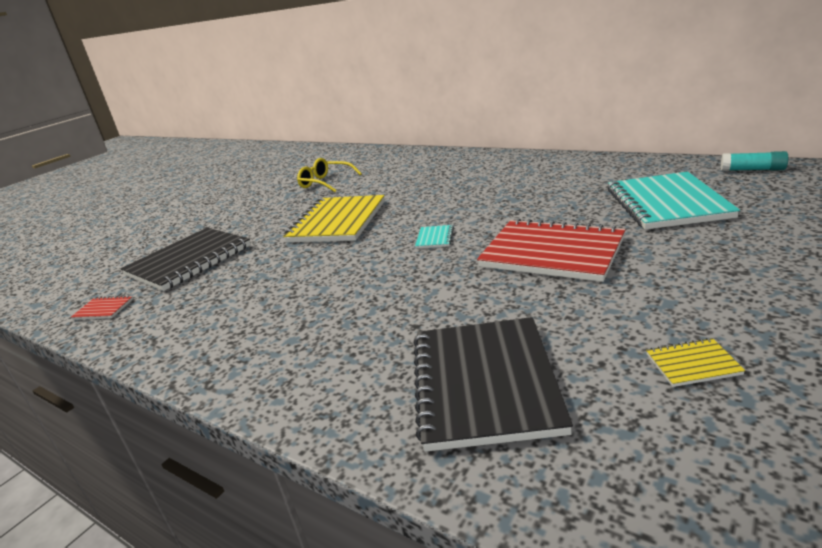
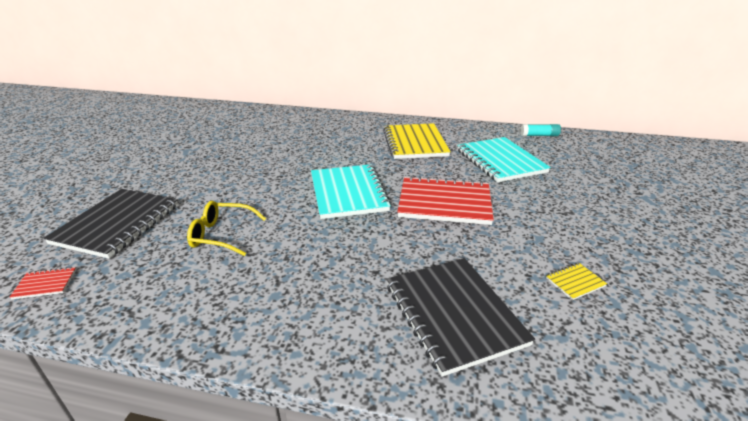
camera: 25 degrees left, 5 degrees up
yellow notebook [283,195,385,242] -> yellow notebook moved to [383,123,451,159]
yellow glasses [297,158,362,192] -> yellow glasses moved to [187,201,266,256]
turquoise notebook [415,225,454,249] -> turquoise notebook [311,164,391,219], size x2.48

